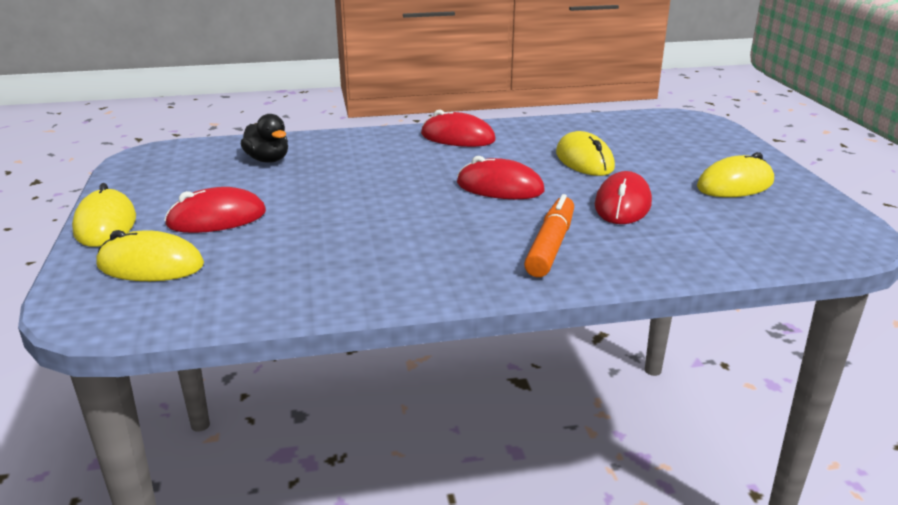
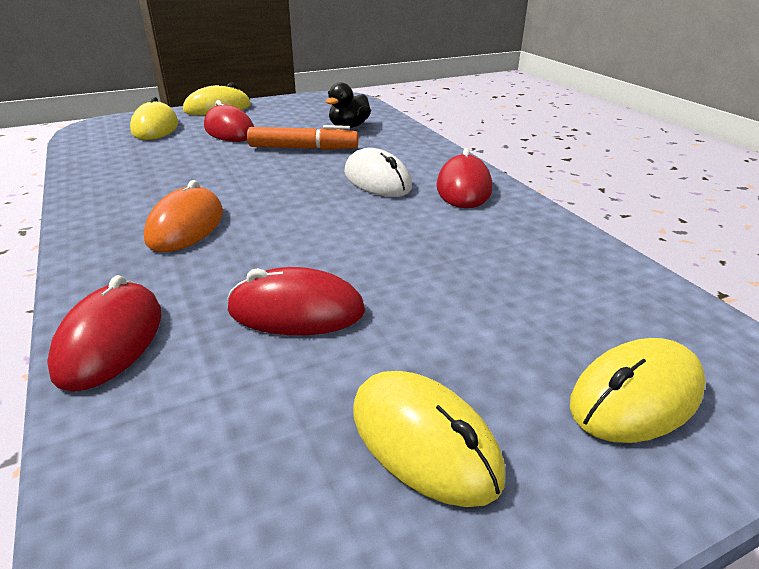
camera: 75 degrees right, 5 degrees up
red mouse [457,156,544,199] -> red mouse moved to [47,275,161,391]
orange marker [524,194,574,277] -> orange marker moved to [247,125,358,150]
yellow mouse [556,131,615,176] -> yellow mouse moved to [570,338,706,443]
none -> orange mouse [144,180,223,252]
none -> white mouse [344,148,412,197]

